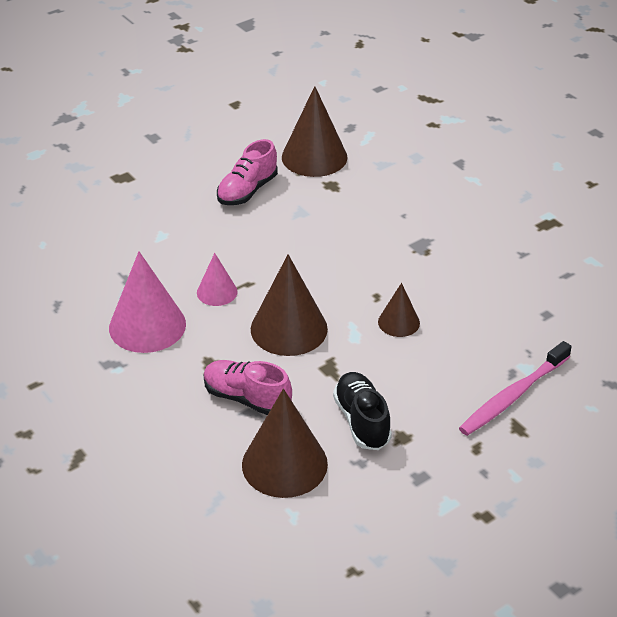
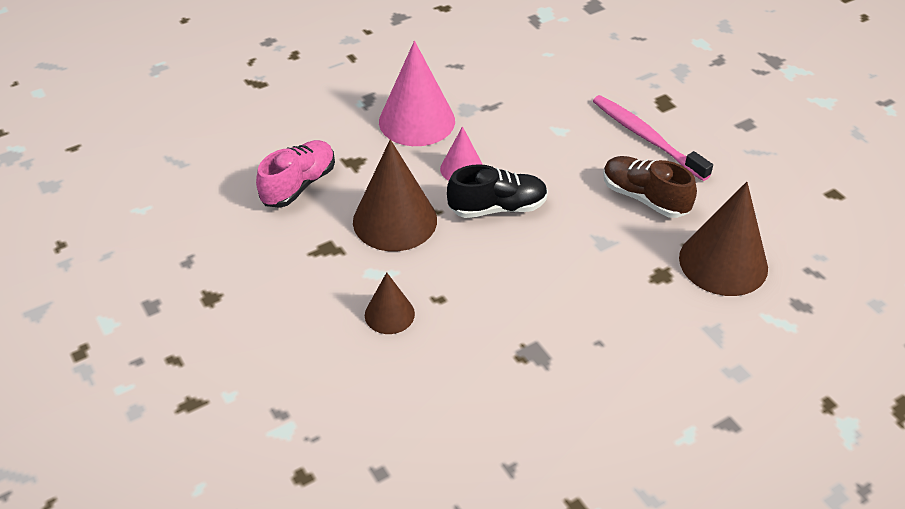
camera: 95 degrees right, 5 degrees up
pink shoe [217,139,278,205] -> brown shoe [603,156,697,218]
brown cone [242,389,328,498] -> none
black shoe [333,372,392,450] -> black shoe moved to [447,164,548,218]
pink toothbrush [459,341,572,436] -> pink toothbrush moved to [593,95,713,181]

